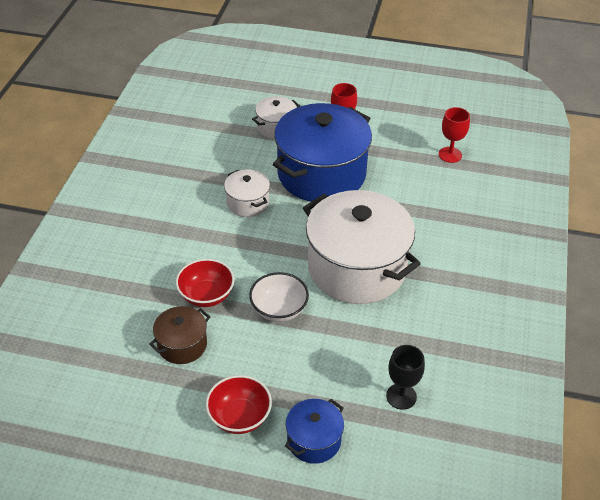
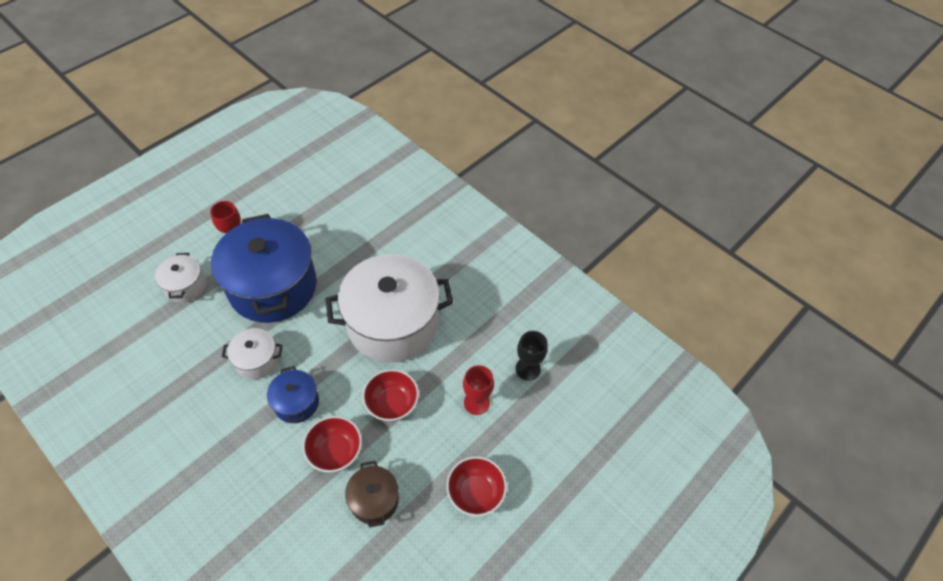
camera: 60 degrees left, 10 degrees up
white bowl [249,272,309,322] -> red bowl [362,369,419,422]
blue pot [285,399,344,464] -> blue pot moved to [267,366,319,423]
red goblet [439,107,470,163] -> red goblet moved to [463,365,494,415]

